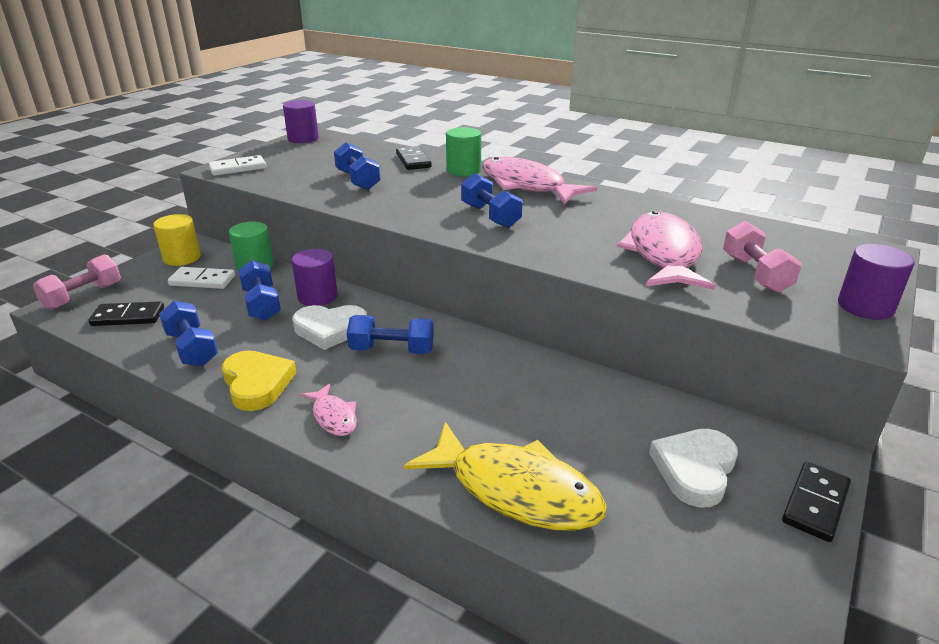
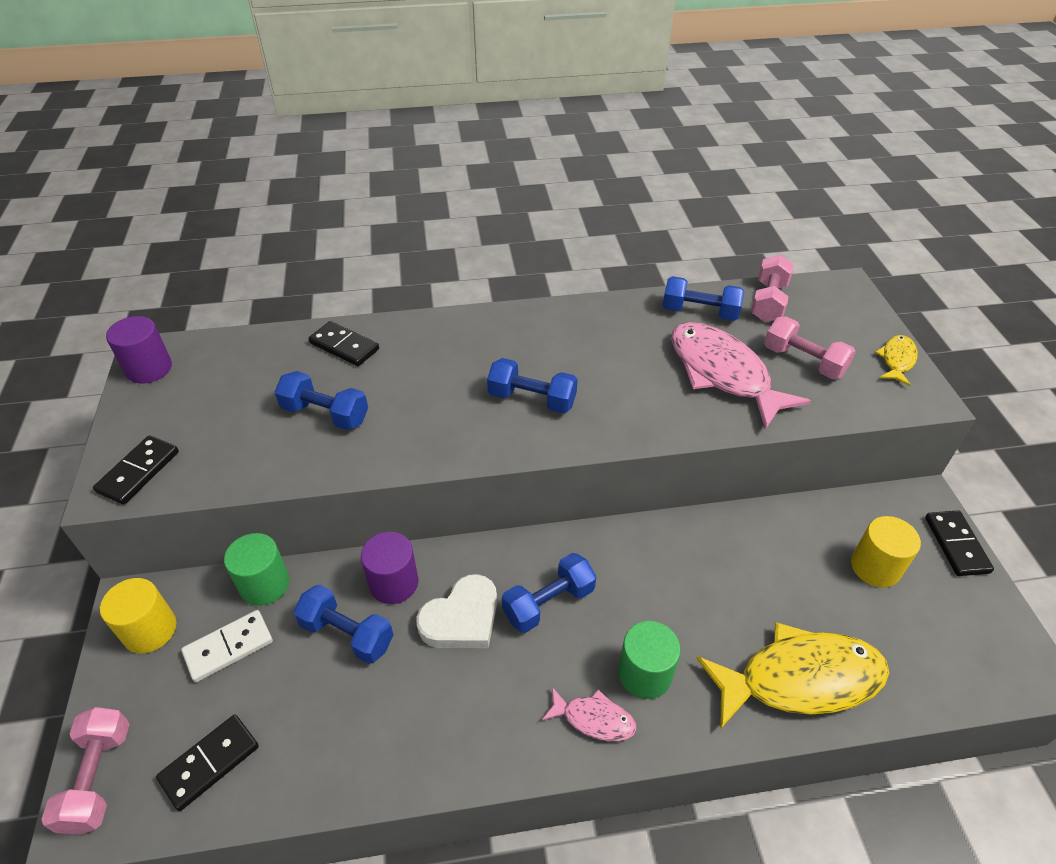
camera: 40 degrees left, 15 degrees up
blue dumbbell [159,301,218,366] -> blue dumbbell moved to [663,276,744,321]
white domino [209,155,266,176] -> black domino [93,435,179,505]
yellow heart [222,350,296,411] -> none
green cylinder [446,127,481,176] -> green cylinder moved to [618,621,681,699]
pink fish [482,157,597,205] -> none
white heart [649,429,738,508] -> yellow cylinder [851,516,921,588]
purple cylinder [838,244,915,320] -> yellow fish [875,335,918,386]
none -> pink dumbbell [751,255,794,322]

